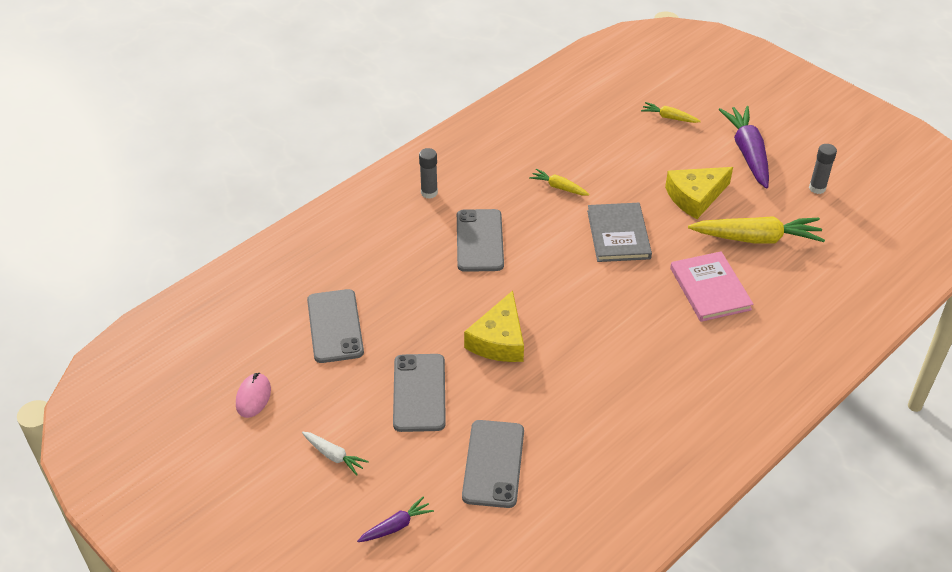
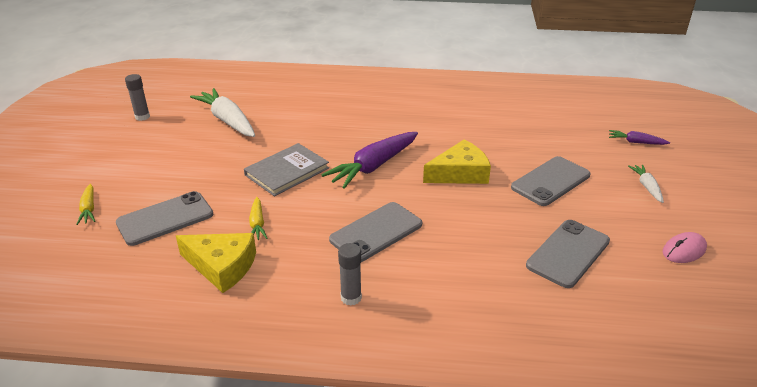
camera: 130 degrees left, 10 degrees down
grey phone [462,420,524,508] -> grey phone moved to [116,191,213,246]
yellow cheese [665,167,733,219] -> yellow cheese moved to [176,233,256,293]
pink book [670,251,754,322] -> none
yellow carrot [688,216,825,243] -> white carrot [190,88,255,137]
purple carrot [718,106,769,189] -> purple carrot moved to [321,132,418,189]

